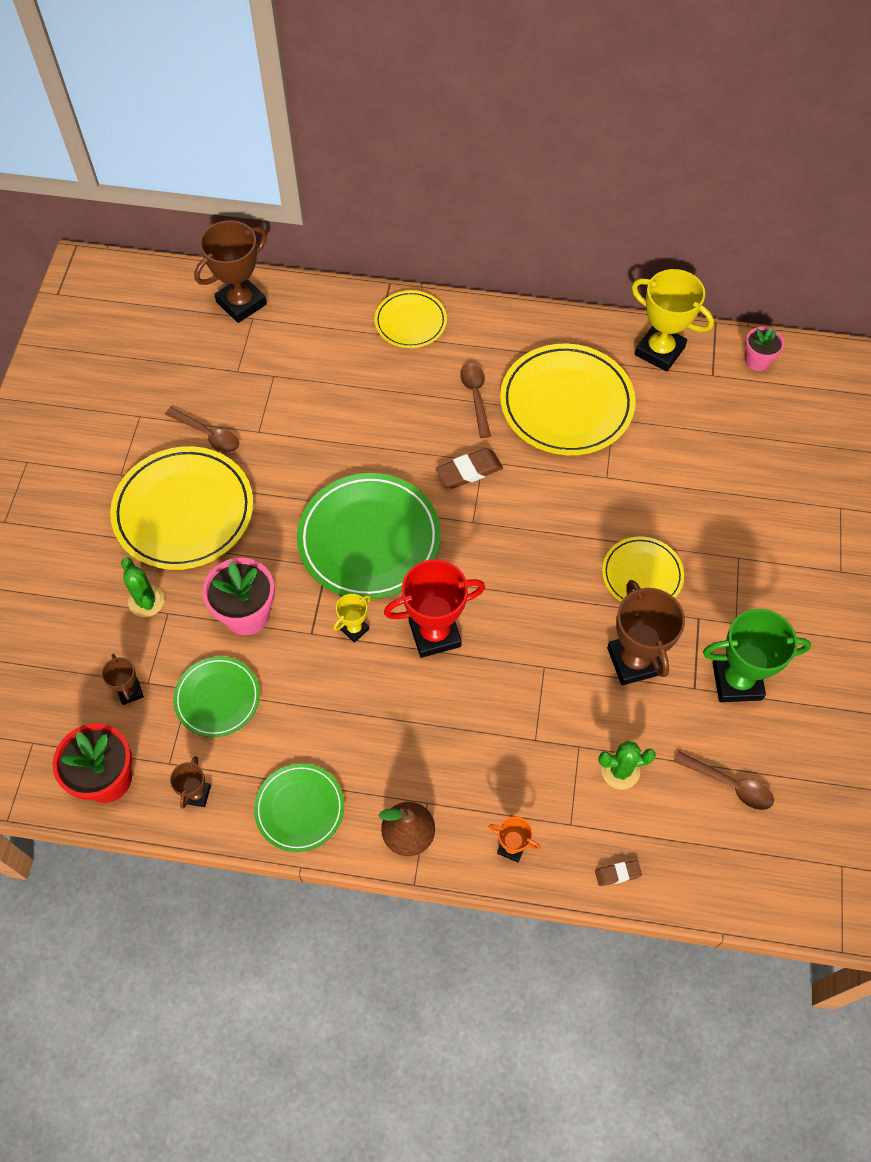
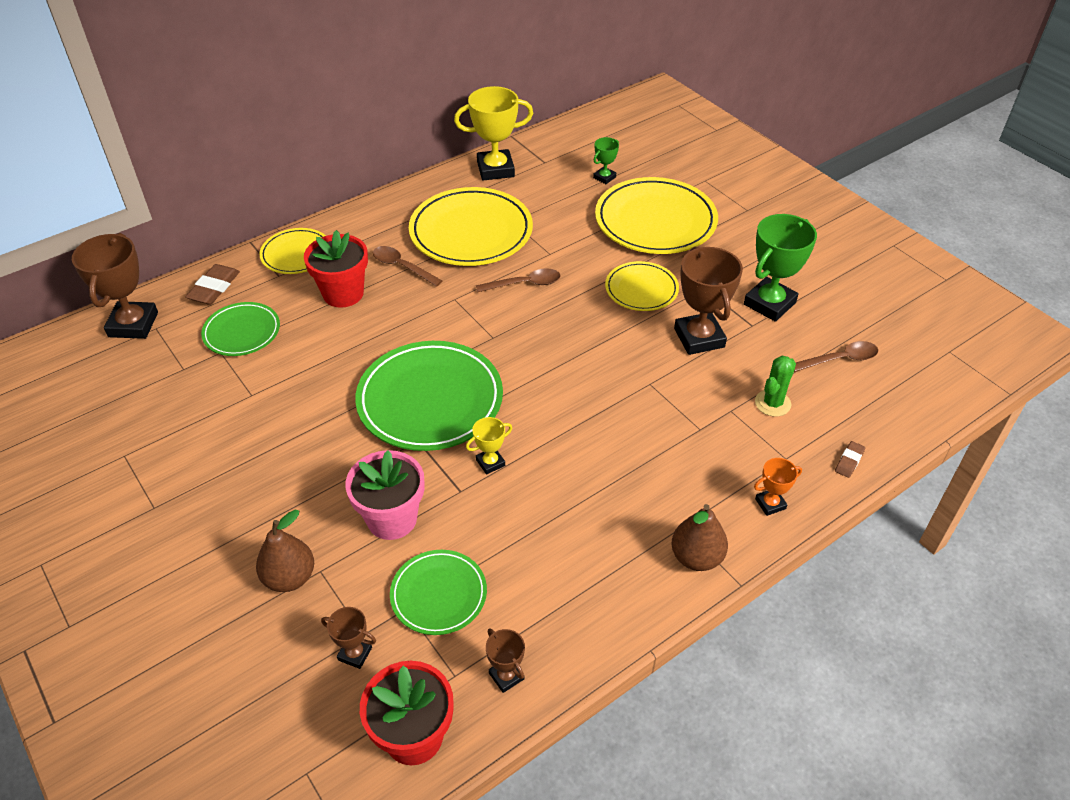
camera: 45 degrees left, 15 degrees down
yellow plate [110,446,253,570] -> yellow plate moved to [595,177,718,254]
green cactus [121,557,164,617] -> brown pear [256,509,314,592]
brown spoon [165,407,239,453] -> brown spoon moved to [476,268,560,292]
green plate [254,763,344,852] -> green plate moved to [201,302,280,356]
yellow trophy [333,594,371,643] -> yellow trophy turned 60 degrees clockwise [466,417,512,474]
red trophy [384,559,485,658] -> none
brown eraser [436,448,503,489] -> brown eraser moved to [185,264,240,305]
brown trophy [607,580,685,685] -> brown trophy turned 45 degrees clockwise [674,246,743,355]
pink flower pot [745,326,784,371] -> none
none -> red flower pot [304,230,368,308]
none -> green trophy [593,137,619,184]

